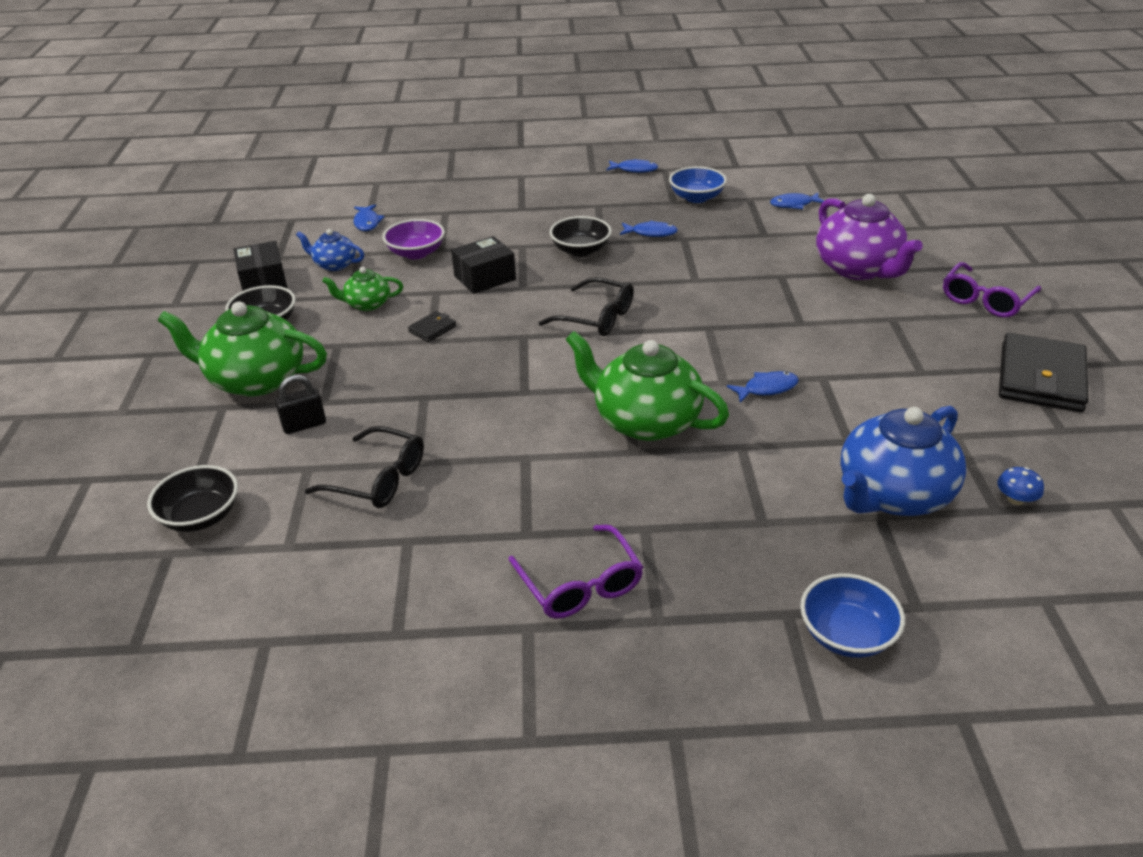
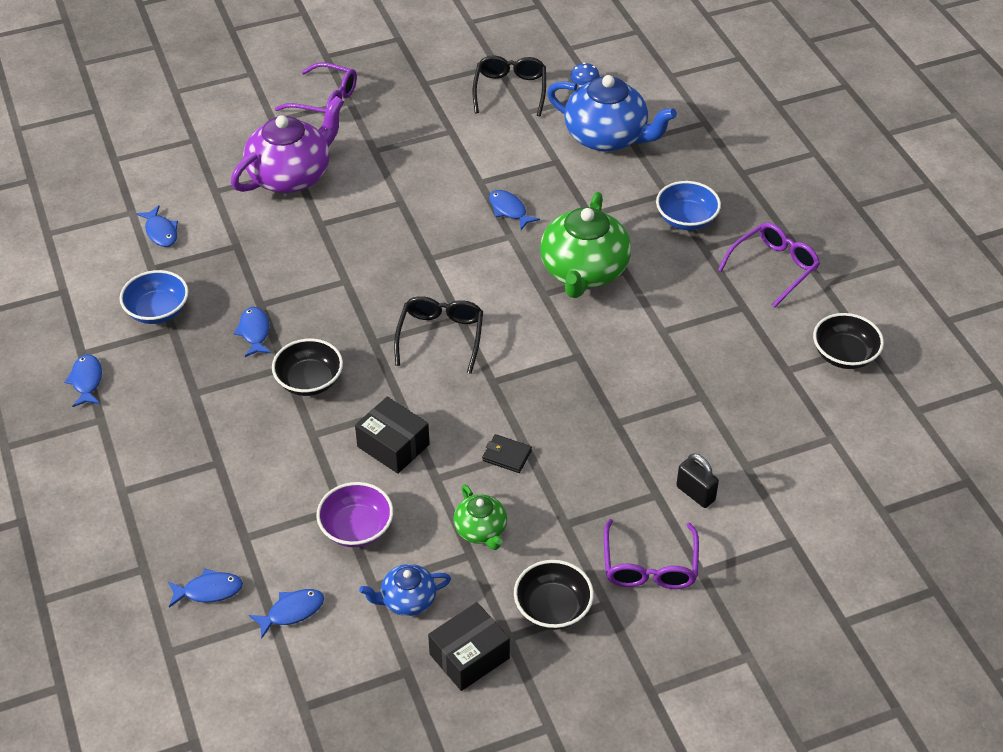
camera: 110 degrees left, 10 degrees up
black bowl [147,465,238,532] -> black bowl moved to [813,313,884,369]
green teapot [158,301,327,397] -> purple glasses [604,519,699,589]
blue teapot [296,229,364,271] -> blue teapot turned 75 degrees clockwise [359,564,451,616]
black glasses [305,426,424,508] -> black glasses moved to [473,55,546,116]
blue bowl [800,573,905,658] -> blue bowl moved to [656,181,721,230]
black wallet [999,333,1089,412] -> none
none -> blue fish [168,569,243,607]

